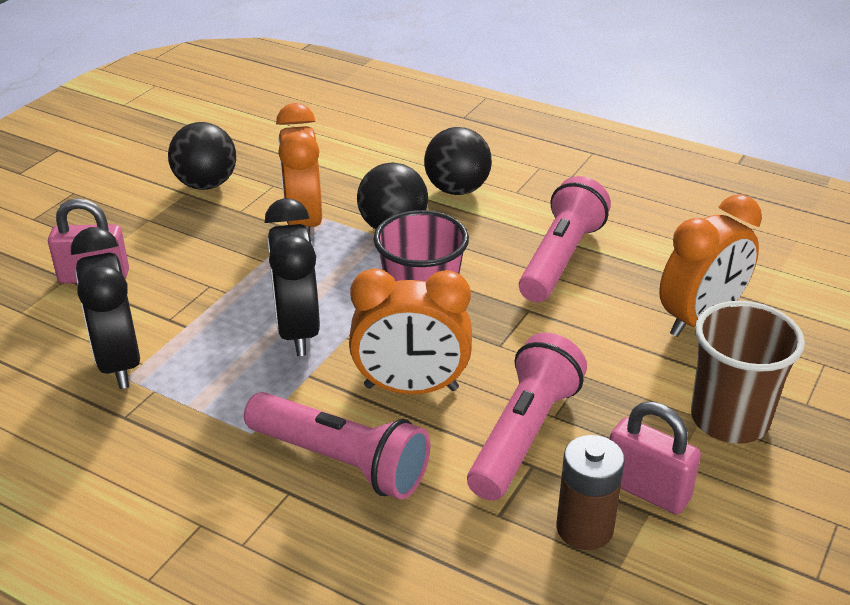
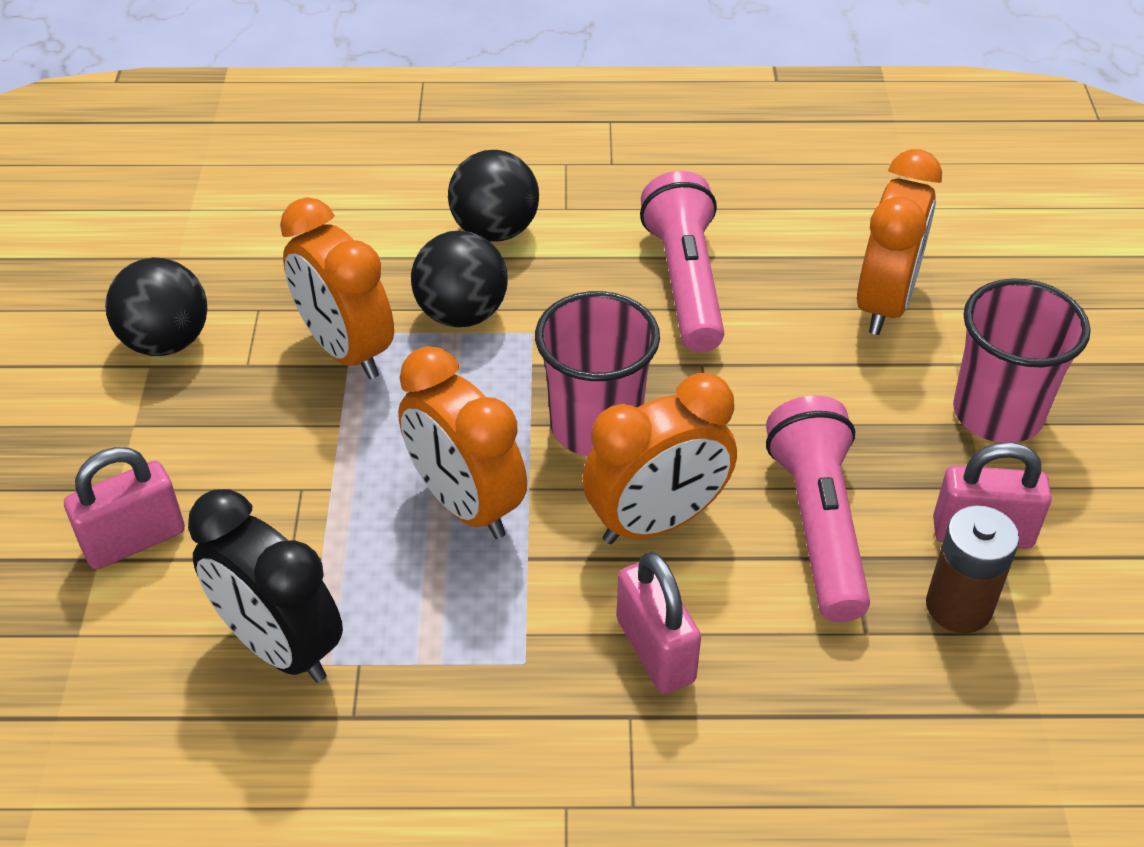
camera: 30 degrees left, 10 degrees up
pink flashlight [244,392,430,499] -> pink padlock [617,551,701,694]
black clock [265,198,320,356] -> orange clock [398,346,527,539]
brown cup [691,301,805,444] -> pink cup [953,279,1091,443]

